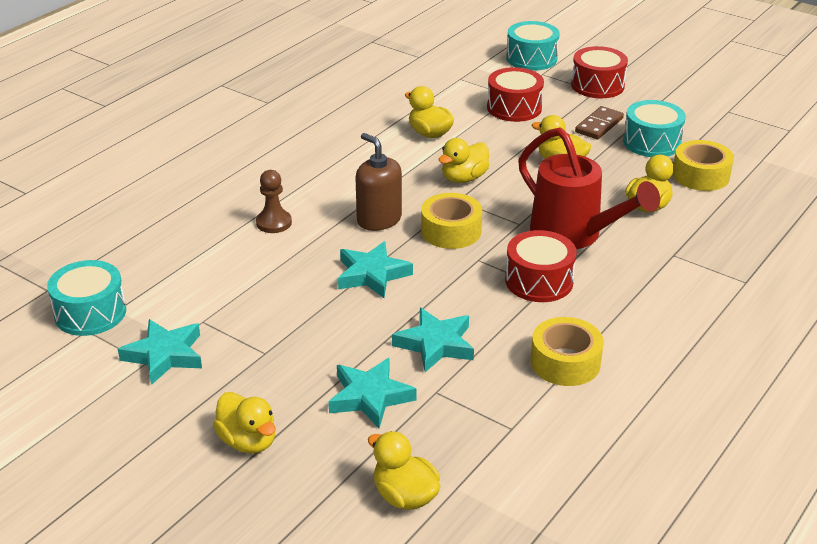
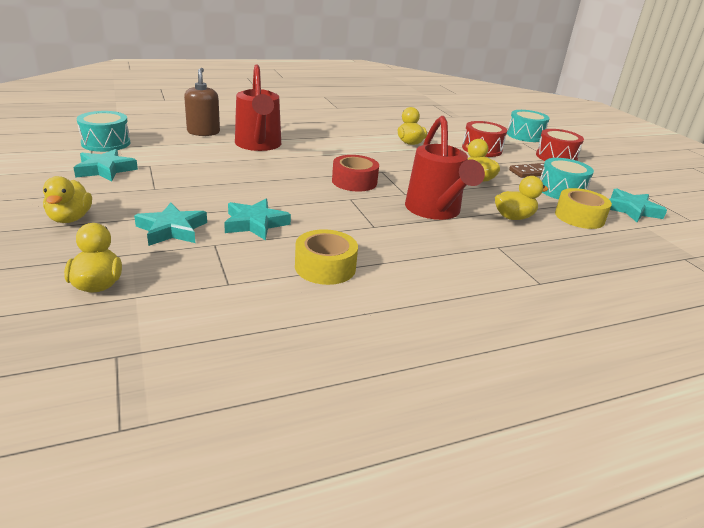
camera: 30 degrees right, 5 degrees down
brown pawn [256,170,292,233] -> red watering can [235,65,281,151]
turquoise star [338,241,413,298] -> turquoise star moved to [609,188,667,222]
brown soap dispenser [356,133,402,231] -> brown soap dispenser moved to [184,68,220,136]
yellow tape [421,193,482,249] -> red tape [332,155,379,192]
yellow duck [438,138,489,183] -> none
red drum [505,230,577,302] -> none

